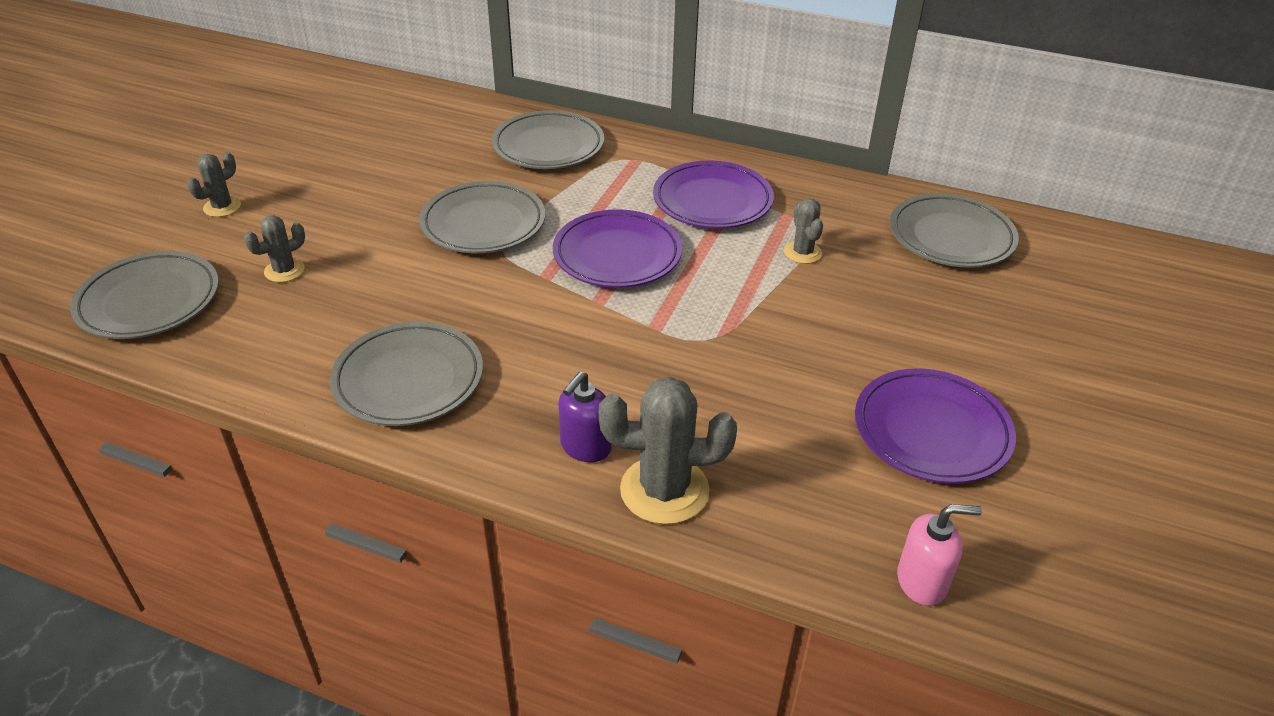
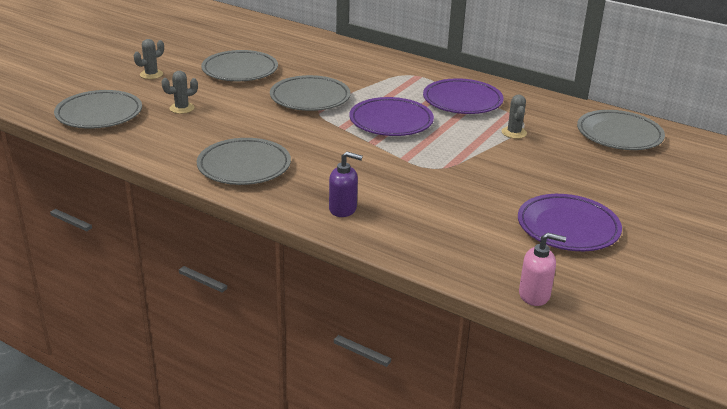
camera: 10 degrees right, 10 degrees down
grey plate [492,110,604,169] -> grey plate moved to [201,50,278,81]
purple soap dispenser [558,372,612,462] -> purple soap dispenser turned 120 degrees counterclockwise [329,151,363,217]
grey cactus [599,377,737,524] -> none

